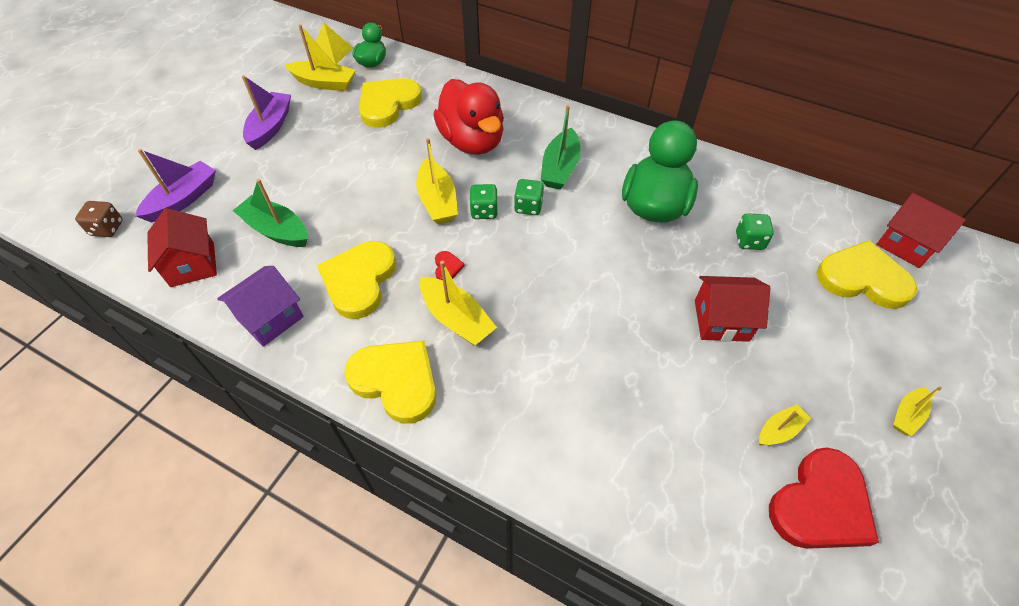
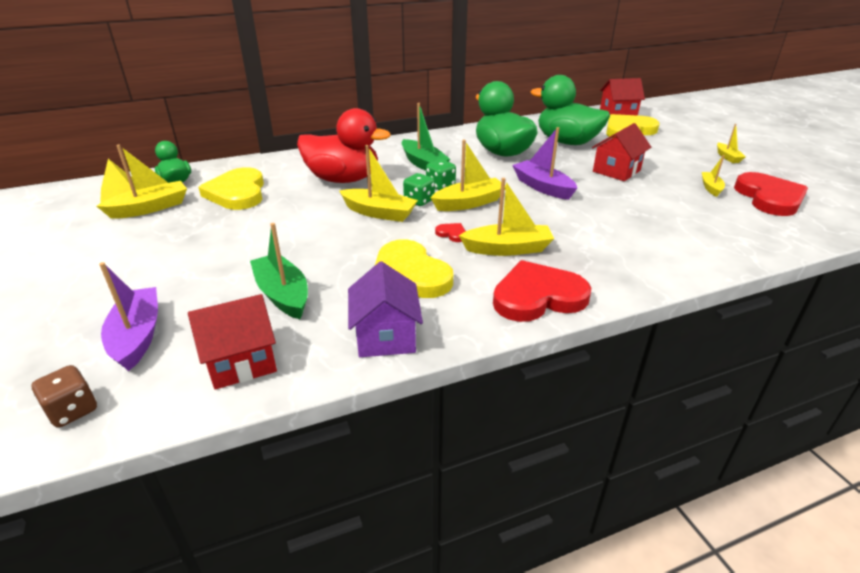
camera: 50 degrees left, 20 degrees down
red house [147,208,217,287] -> red house turned 45 degrees counterclockwise [188,294,277,390]
green boat [233,179,307,247] -> green boat turned 75 degrees clockwise [250,223,308,319]
purple boat [242,75,291,150] -> purple boat moved to [512,127,577,200]
yellow heart [344,340,436,424] -> red heart [493,260,591,322]
green dice [736,213,774,250] -> green duck [531,75,610,145]
none -> yellow boat [431,140,506,211]

